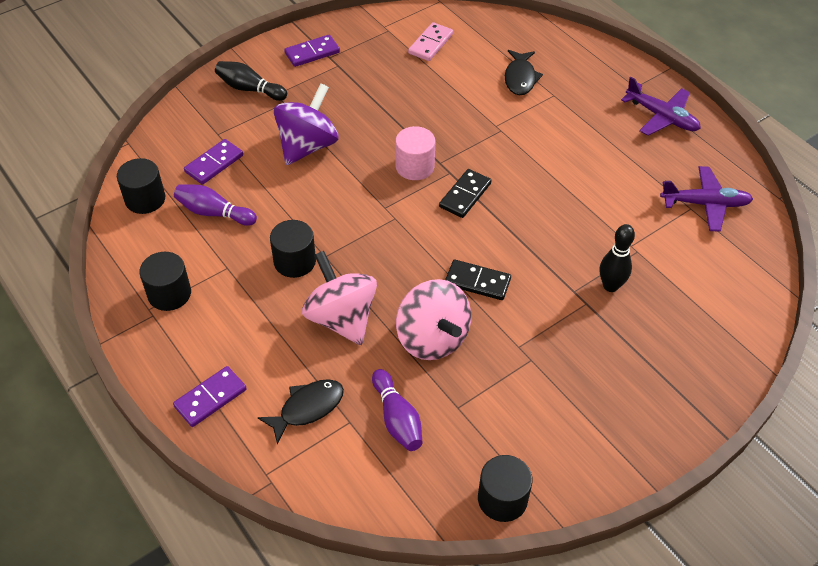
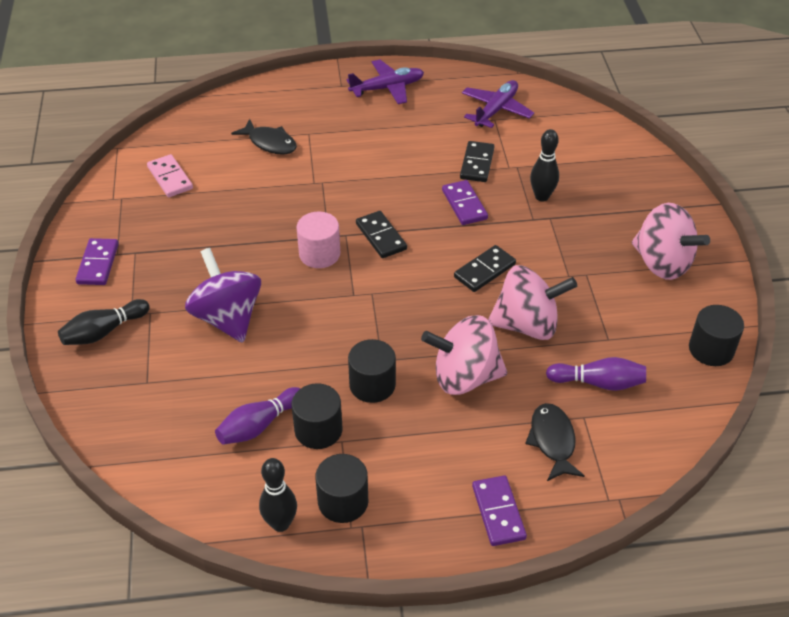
camera: 60 degrees left, 5 degrees down
black cylinder [117,158,165,214] -> black cylinder moved to [292,383,342,449]
purple domino [184,139,243,185] -> purple domino moved to [442,180,488,225]
none -> black bowling pin [259,458,297,532]
none -> black domino [460,141,494,182]
none -> pink spinning top [632,203,710,280]

